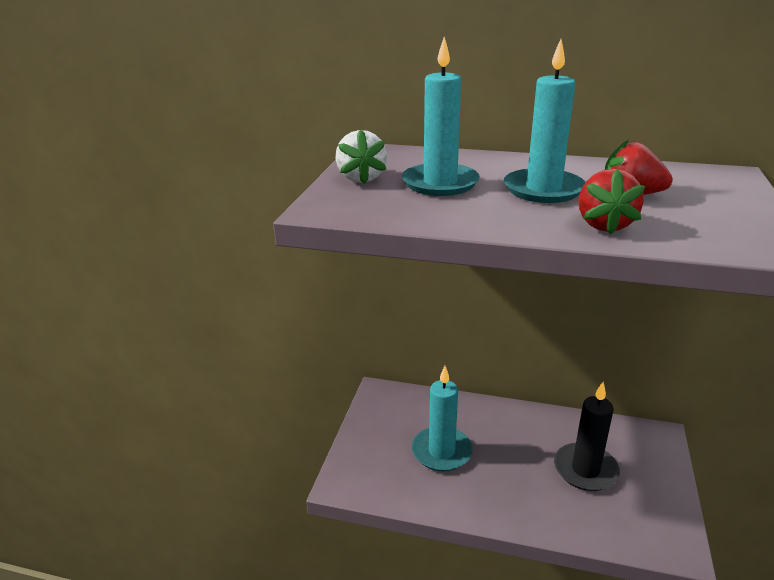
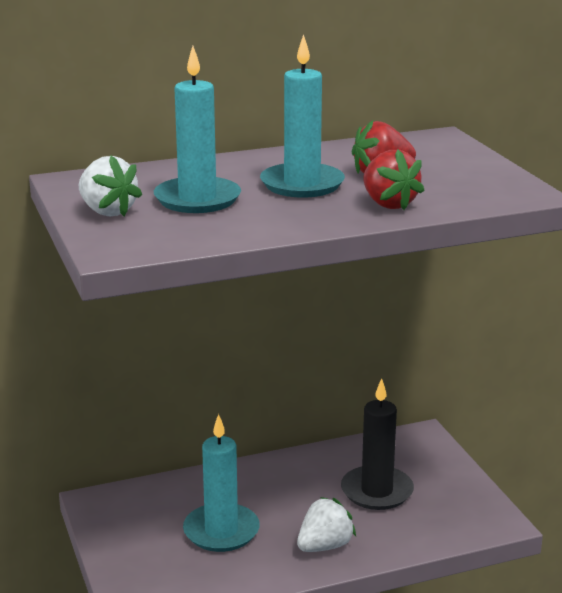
camera: 35 degrees left, 5 degrees down
none -> white strawberry [297,497,356,552]

